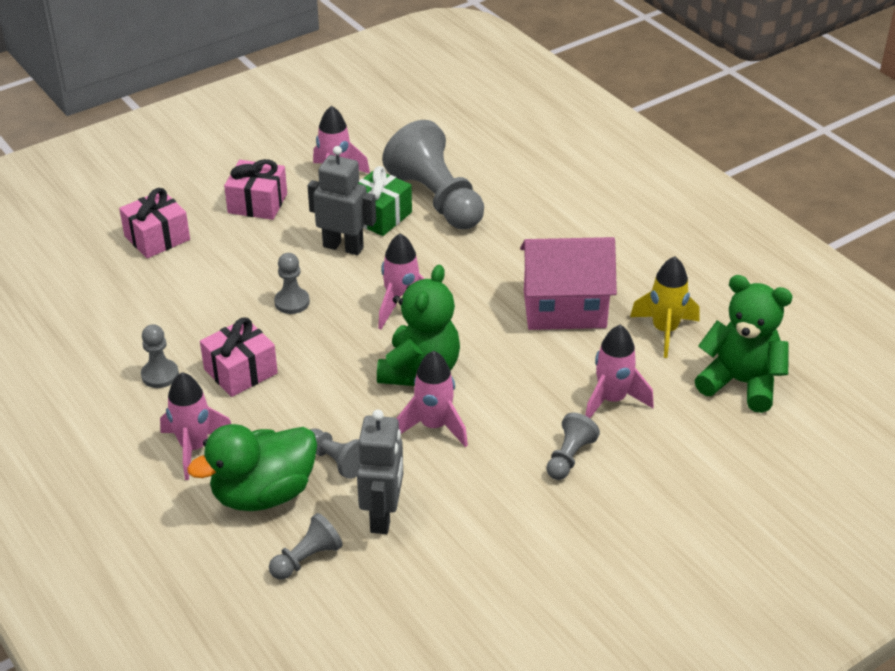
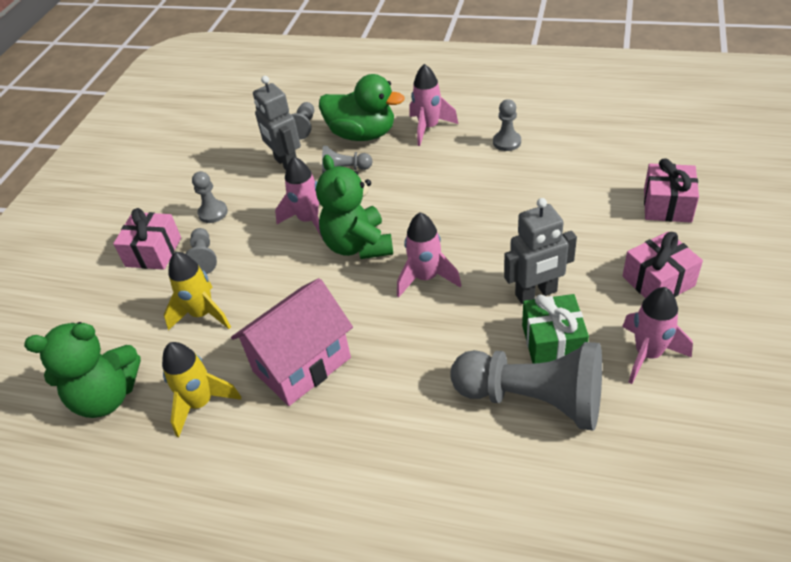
camera: 145 degrees right, 5 degrees up
green duck [187,424,317,511] -> green duck turned 90 degrees clockwise [319,74,405,141]
pink gift [200,318,278,397] -> pink gift moved to [113,208,181,270]
grey pawn [274,253,310,314] -> grey pawn moved to [192,171,228,223]
pink rocket [585,325,654,418] -> yellow rocket [164,252,231,330]

